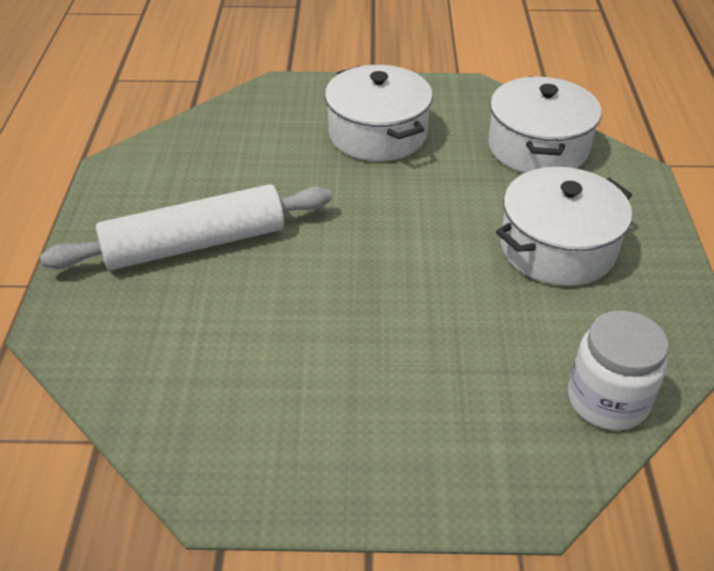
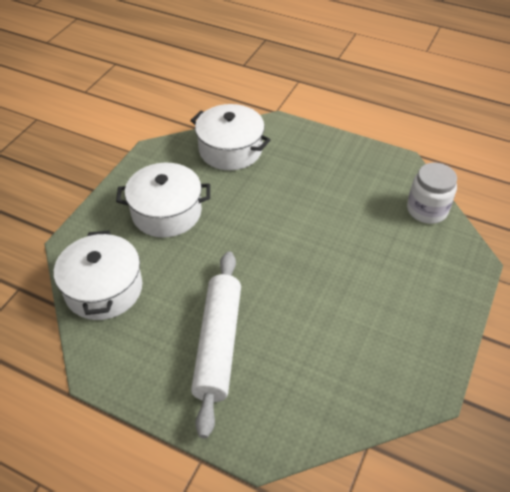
camera: 65 degrees left, 5 degrees up
white pot [496,167,632,286] -> white pot moved to [54,230,142,320]

